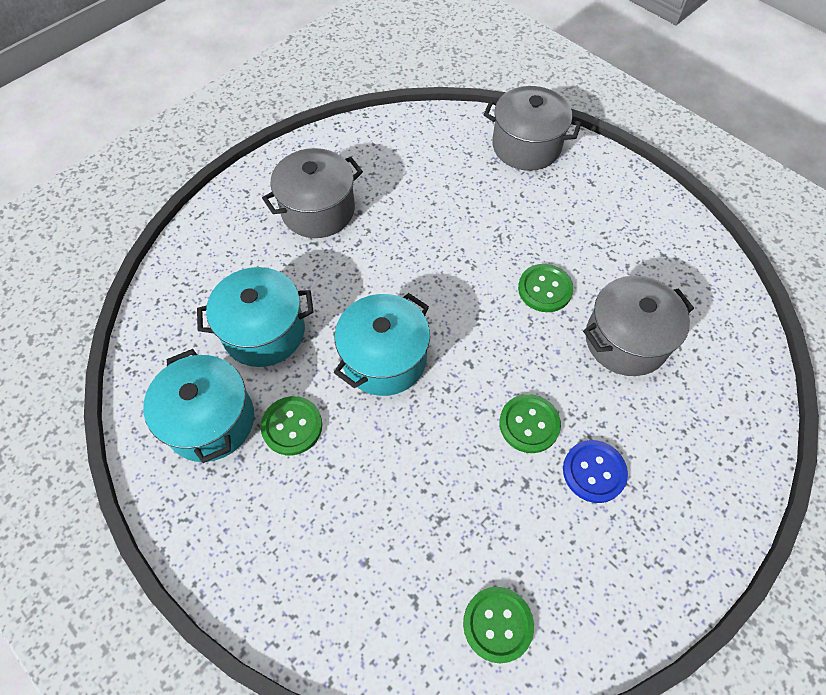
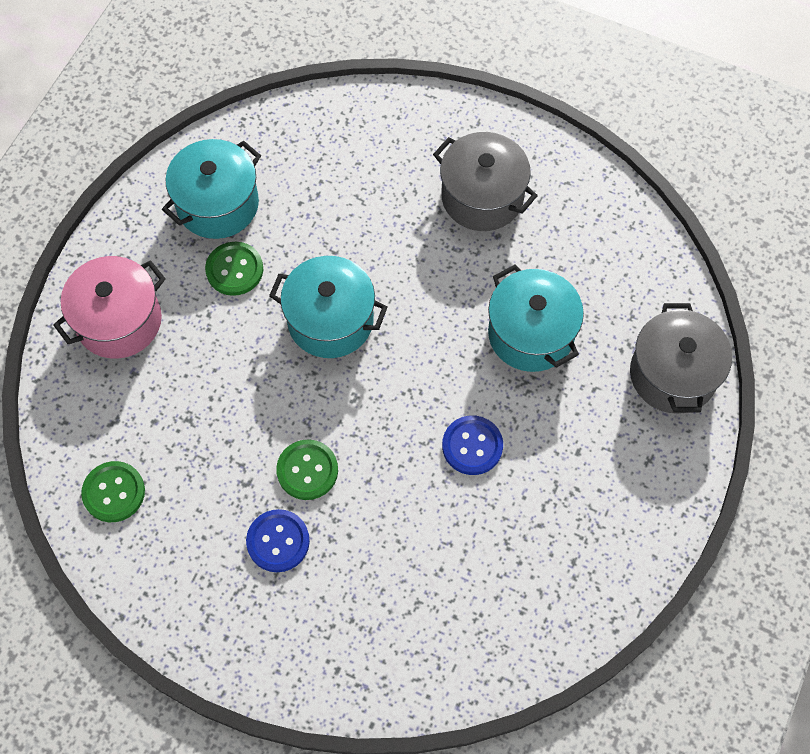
camera: 70 degrees right, 5 degrees up
turquoise pot [197,267,314,367] -> turquoise pot moved to [488,265,584,372]
green button [518,264,573,312] -> blue button [442,415,503,475]
grey pot [583,276,694,376] -> none
none -> pink pot [53,256,166,359]

